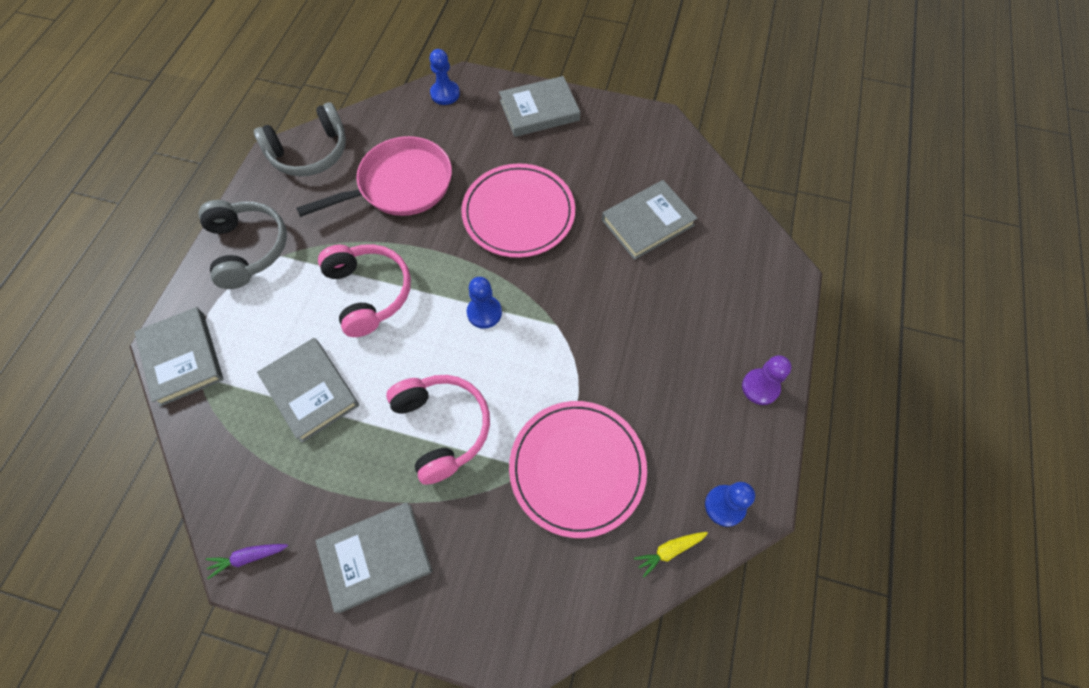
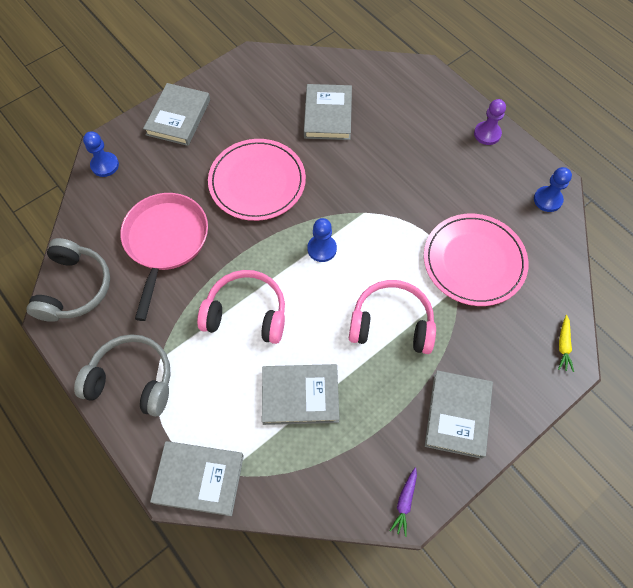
camera: 55 degrees left, 0 degrees up
yellow carrot [634,532,708,577] -> yellow carrot moved to [558,315,574,372]

